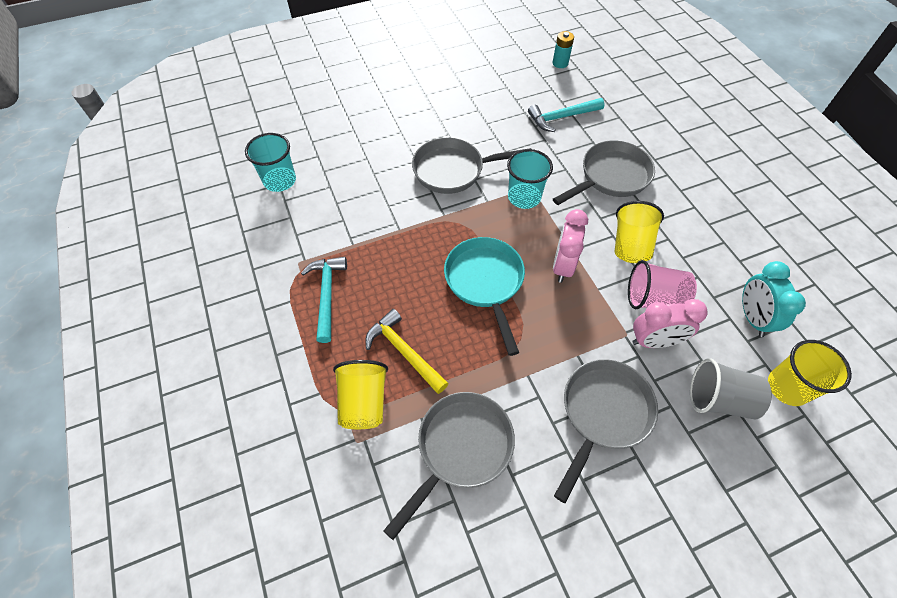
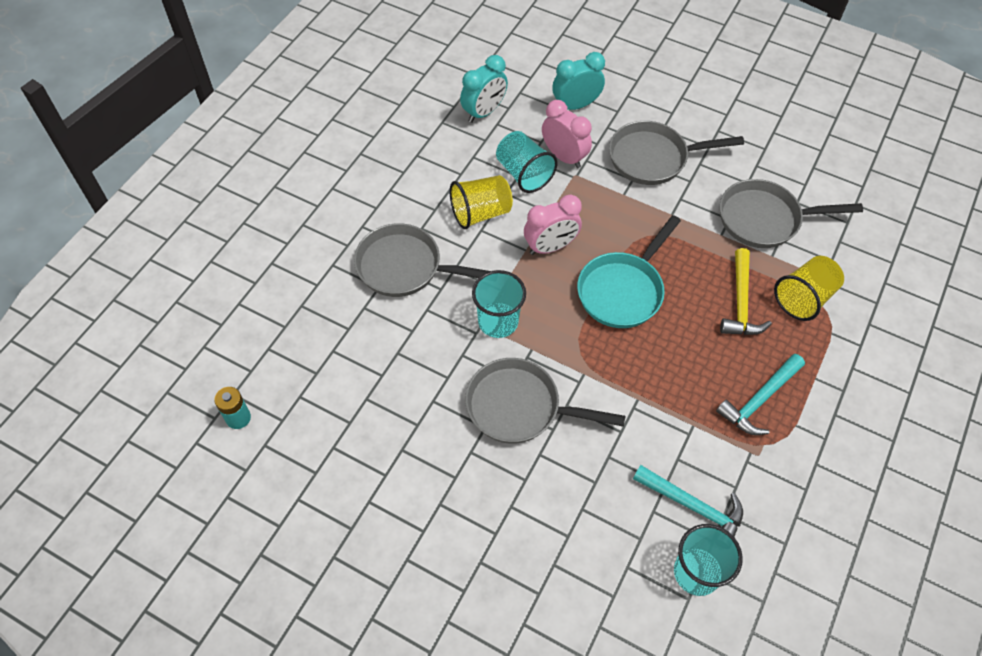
camera: 130 degrees left, 0 degrees up
grey pan [412,138,531,194] -> grey pan turned 150 degrees clockwise [465,358,625,444]
turquoise hammer [528,98,605,132] -> turquoise hammer moved to [633,465,743,537]
pink cup [628,260,697,309] -> turquoise cup [496,131,558,193]
grey cup [690,358,772,419] -> turquoise clock [552,52,605,110]
yellow cup [768,340,852,406] -> none

